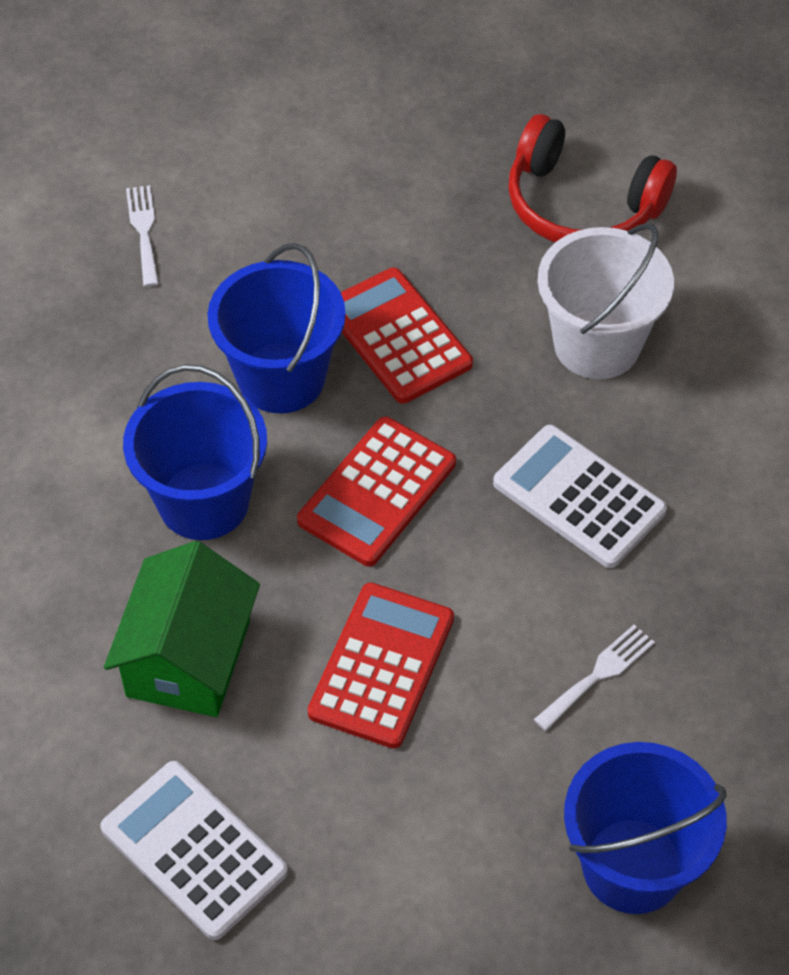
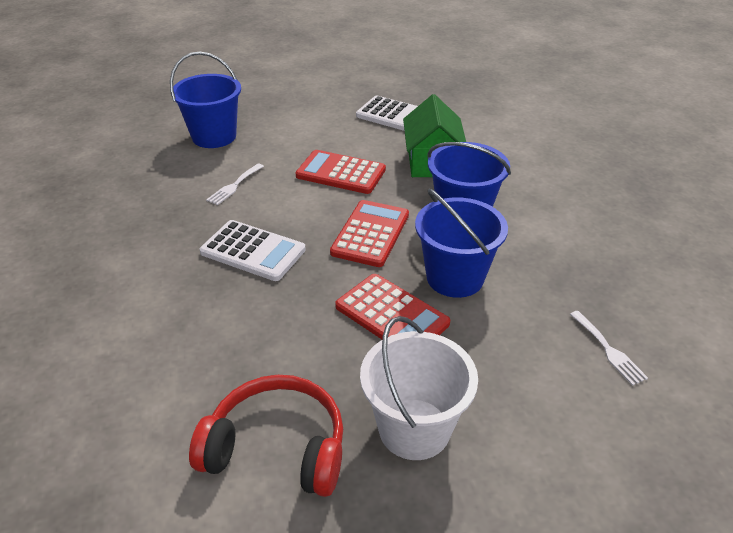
camera: 165 degrees right, 15 degrees down
red calculator [308,582,454,749] -> red calculator turned 105 degrees clockwise [295,150,386,194]
white bucket [537,223,674,379] -> white bucket moved to [360,316,478,460]

